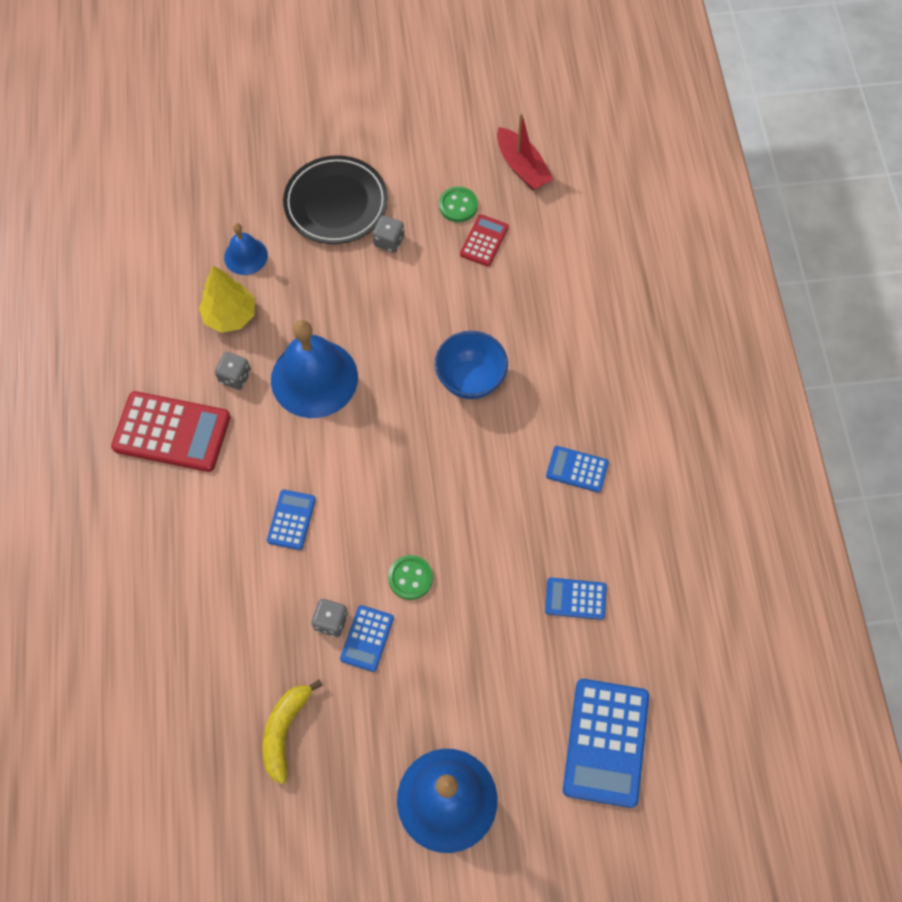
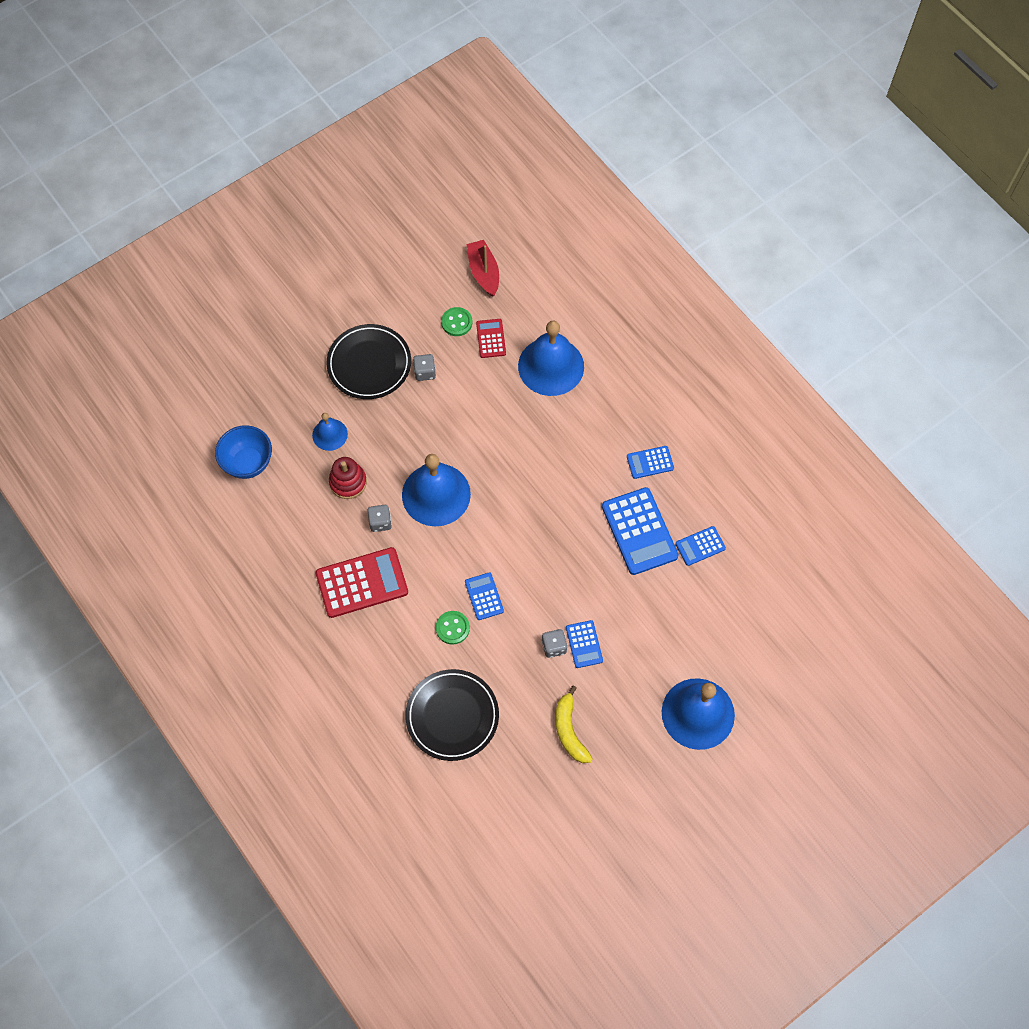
camera: 30 degrees left, 0 degrees up
yellow tree [199,265,255,333] -> red stacking toy [329,457,367,499]
green button [388,555,433,600] -> green button moved to [436,611,470,645]
blue bowl [435,331,508,399] -> blue bowl moved to [215,425,272,479]
red boat [497,113,553,190] -> red boat turned 135 degrees counterclockwise [467,240,499,297]
blue calculator [563,679,649,808] -> blue calculator moved to [602,487,679,575]
none -> black plate [405,669,499,761]
none -> blue bell [518,320,584,396]

